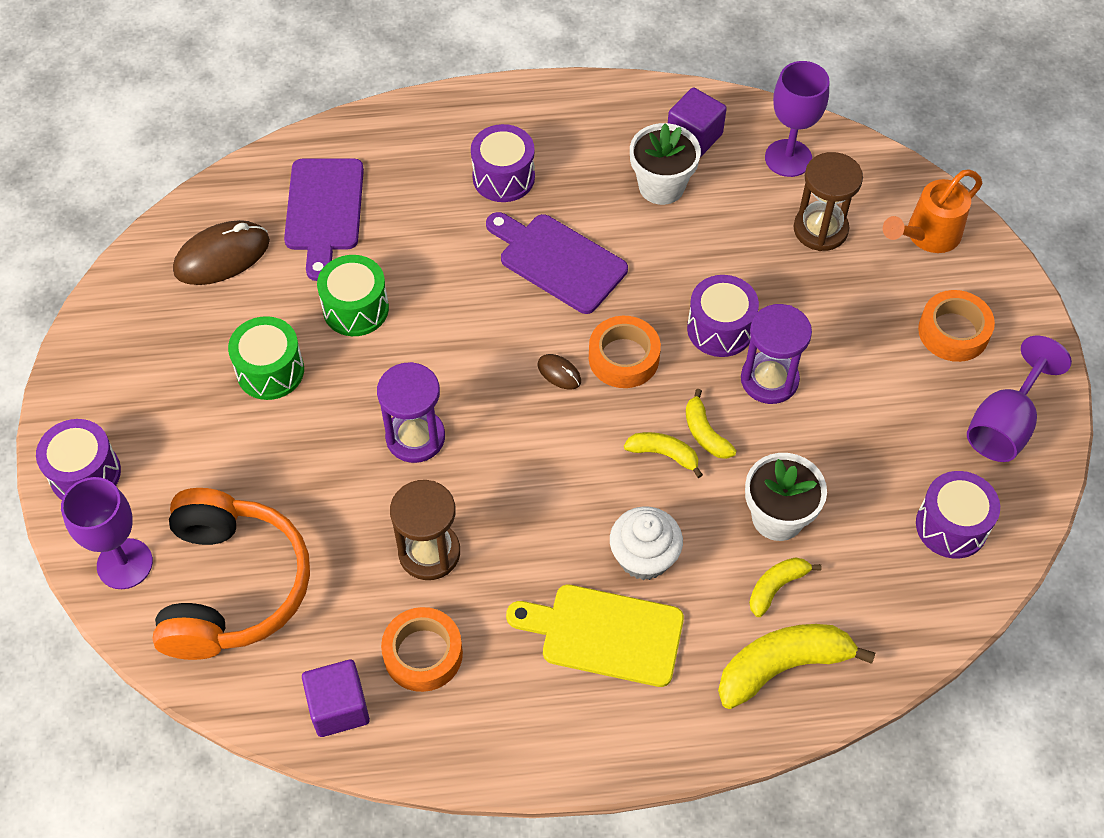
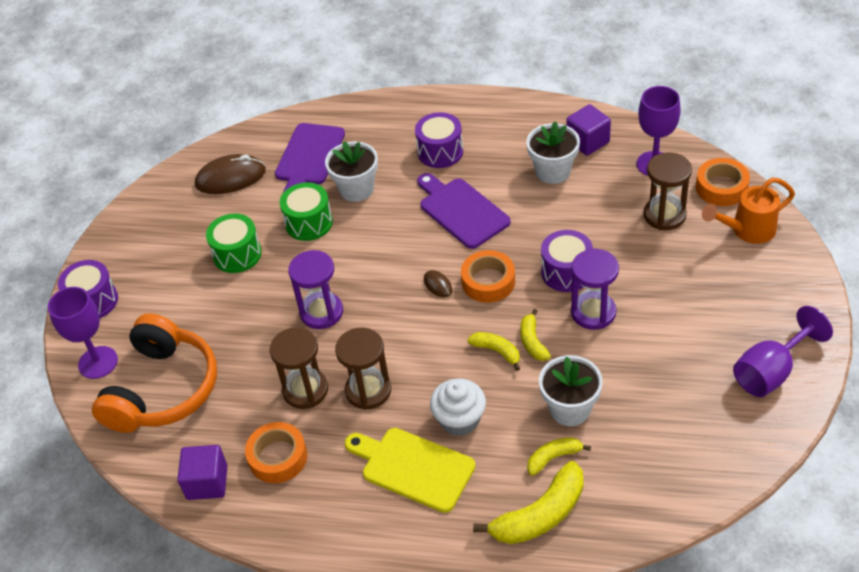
camera: 20 degrees right, 10 degrees down
yellow banana [718,624,875,709] -> yellow banana turned 150 degrees clockwise [473,461,584,544]
purple drum [916,471,1000,559] -> none
orange tape [918,290,995,362] -> orange tape moved to [696,158,750,206]
none -> white flower pot [325,141,378,202]
none -> brown hourglass [335,328,391,410]

